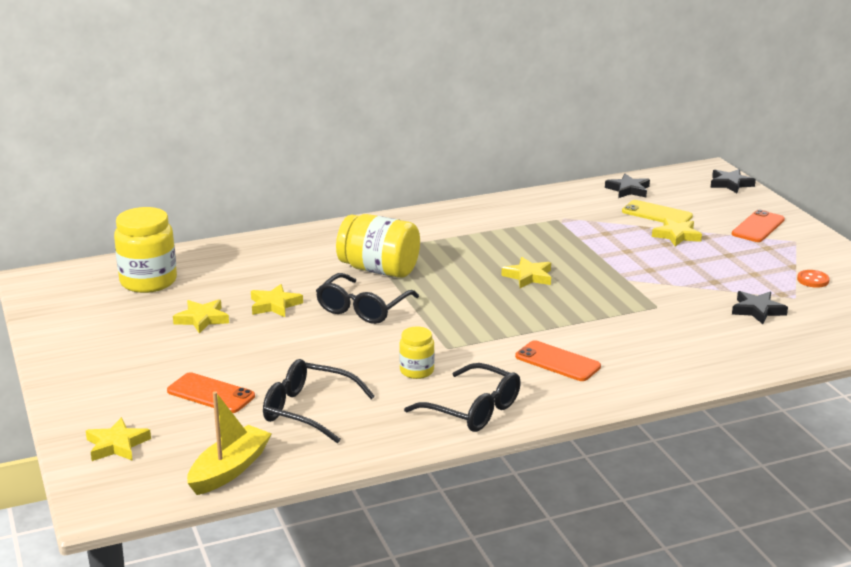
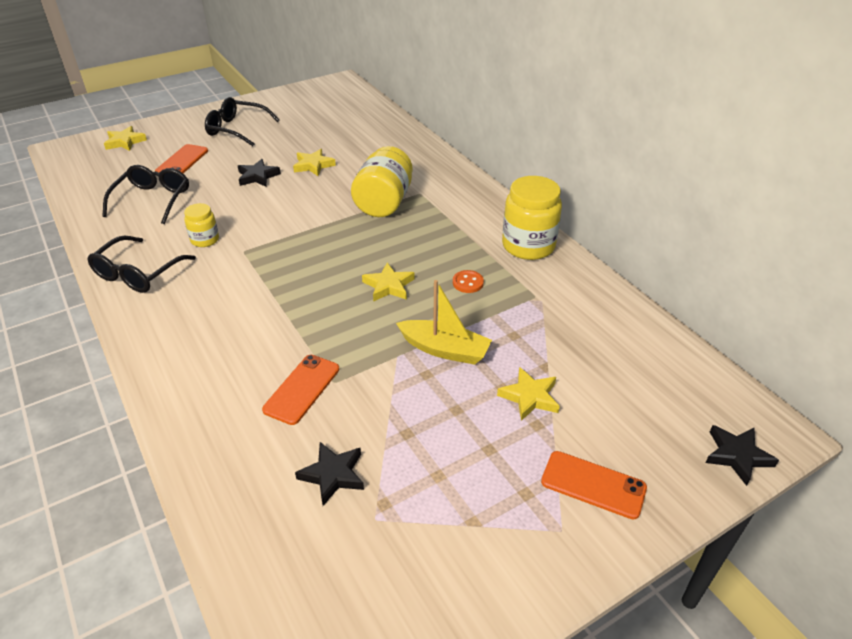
camera: 80 degrees right, 15 degrees up
yellow jar [114,207,177,293] -> yellow jar moved to [502,176,562,260]
yellow star [173,300,229,334] -> none
yellow boat [187,391,272,495] -> yellow boat moved to [396,280,492,365]
black glasses [316,273,419,324] -> black glasses moved to [205,97,280,146]
orange phone [515,340,601,381] -> orange phone moved to [262,355,339,425]
black star [605,174,650,198] -> black star moved to [238,159,281,187]
yellow phone [622,200,693,223] -> none
orange button [797,270,830,288] -> orange button moved to [453,270,484,293]

